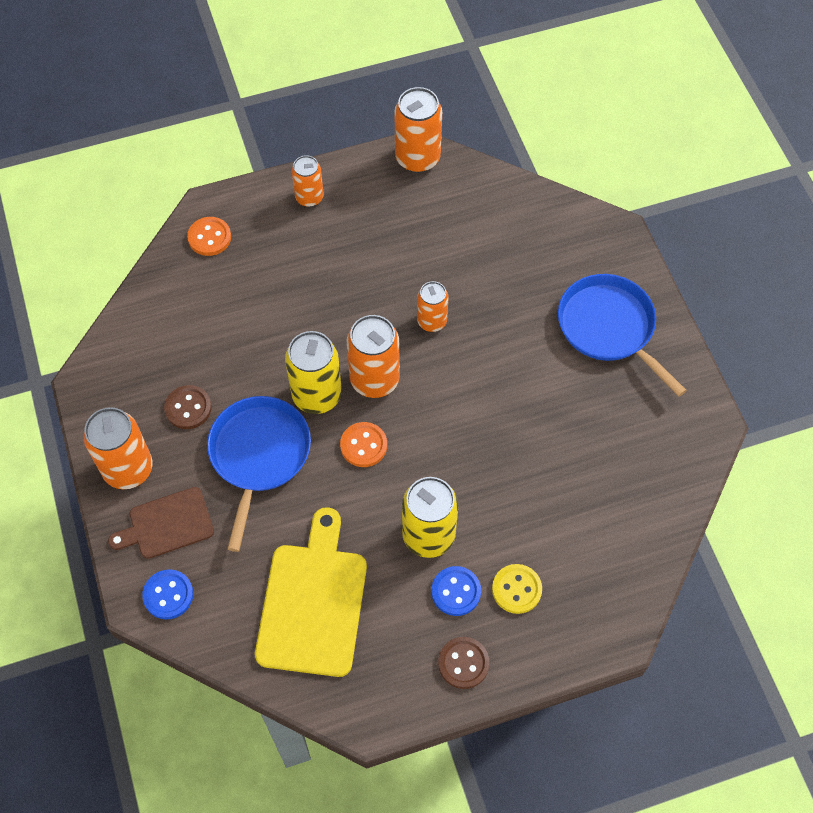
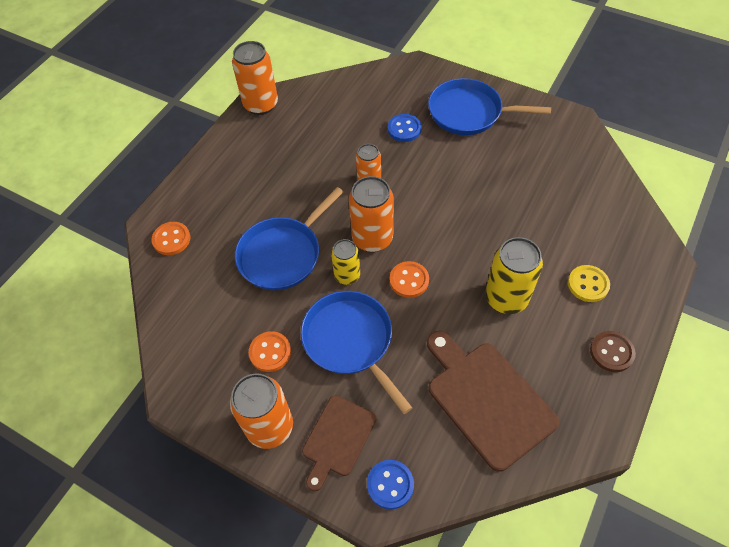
camera: 40 degrees left, 5 degrees down
brown button [164,385,212,429] -> orange button [249,331,291,372]
yellow cutting board [255,507,367,677] -> brown cutting board [427,331,559,472]
yellow can [285,331,342,414] -> yellow can [331,239,360,285], size x0.62
orange can [292,155,324,207] -> none
blue button [431,566,481,616] -> blue button moved to [388,114,422,142]
none -> blue pan [235,187,343,290]

